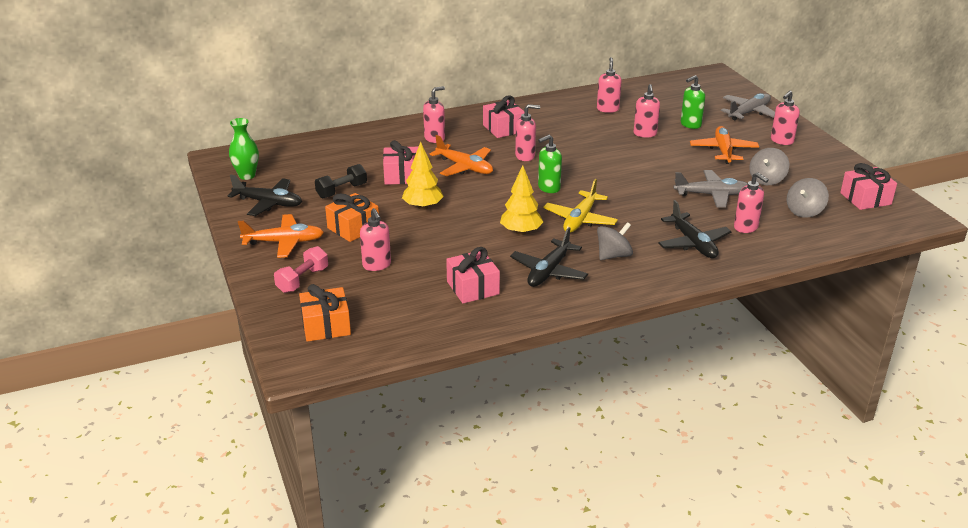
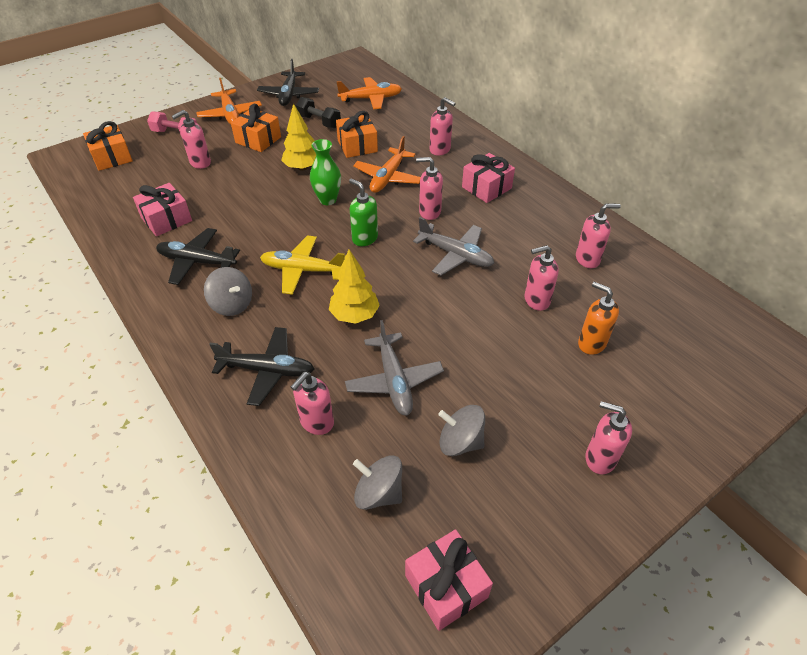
camera: 75 degrees right, 15 degrees up
green vase [229,118,259,180] -> green vase moved to [310,139,341,205]
pink gift [383,140,418,185] -> orange gift [336,111,378,158]
yellow tree [500,165,543,235] -> yellow tree moved to [329,249,380,324]
pink soap dispenser [515,104,540,161] -> pink soap dispenser turned 120 degrees clockwise [416,157,443,220]
black plane [658,200,732,258] -> black plane turned 135 degrees counterclockwise [209,327,314,406]
green soap dispenser [681,75,705,129] -> orange soap dispenser [578,282,619,355]
orange plane [690,126,759,164] -> orange plane moved to [337,77,402,109]
grey plane [721,93,775,121] -> grey plane moved to [413,217,494,276]

